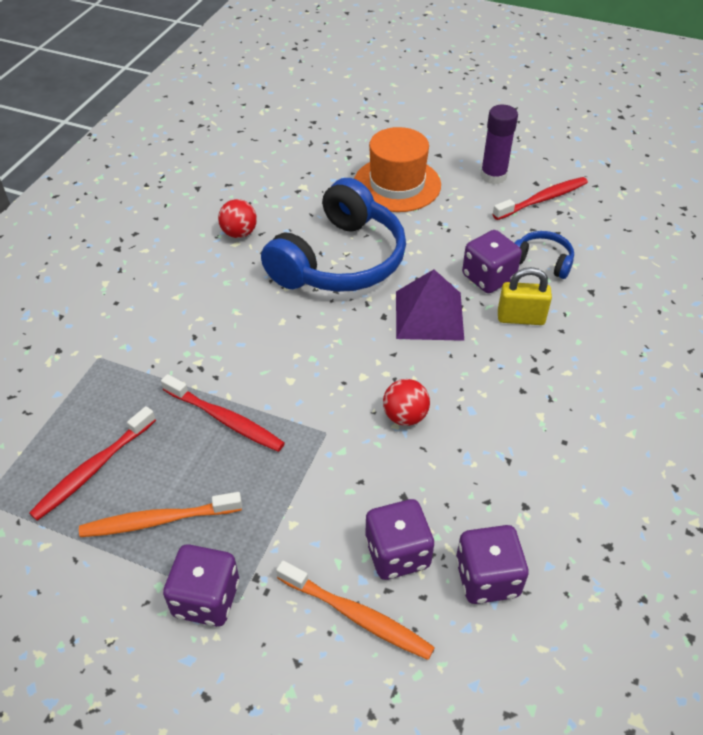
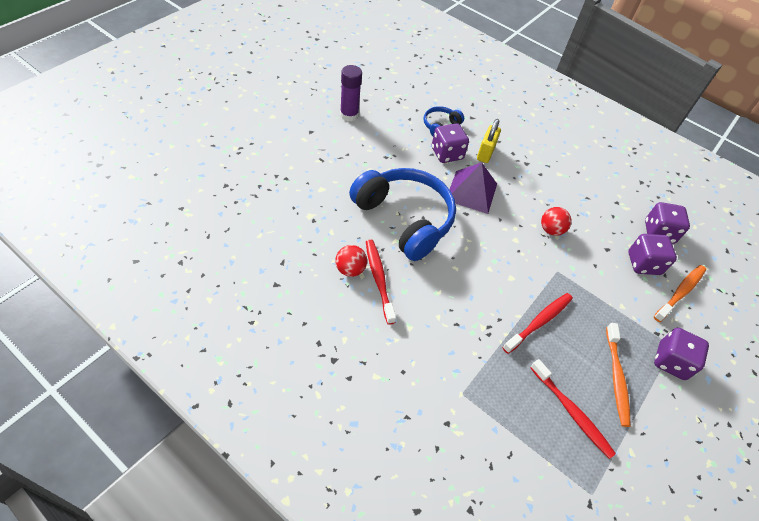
camera: 80 degrees left, 5 degrees up
orange hat [354,127,441,212] -> none
red toothbrush [493,177,588,220] -> red toothbrush moved to [366,240,396,325]

